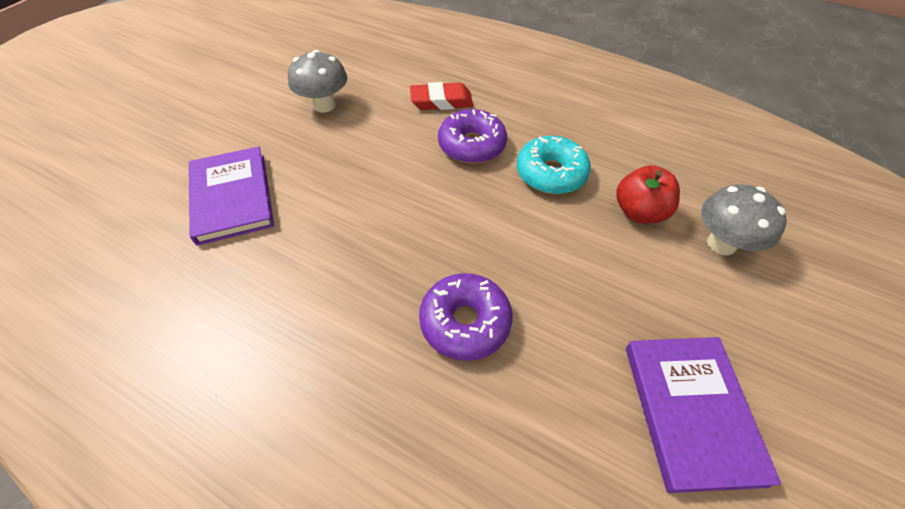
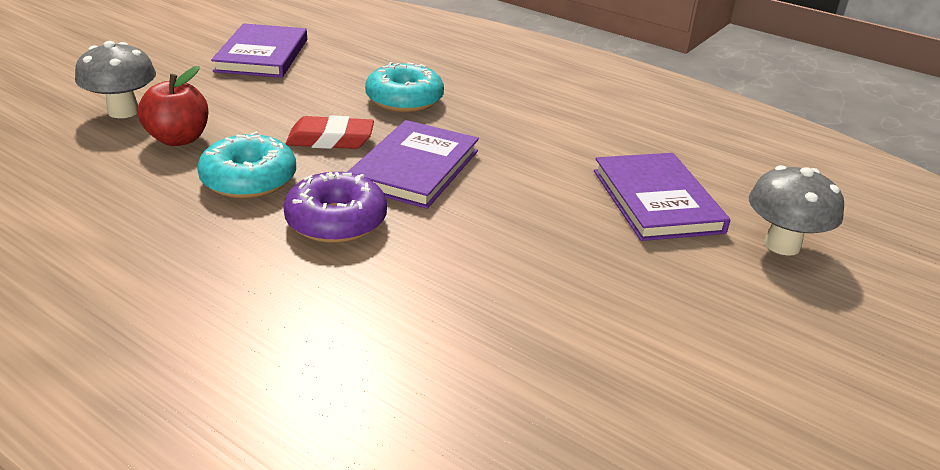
camera: 175 degrees left, 20 degrees down
grey mushroom [288,50,347,112] -> grey mushroom moved to [749,165,844,256]
red eraser [410,82,473,110] -> red eraser moved to [286,115,374,149]
purple donut [419,273,513,361] -> turquoise donut [365,62,444,112]
none -> purple book [348,120,479,209]

